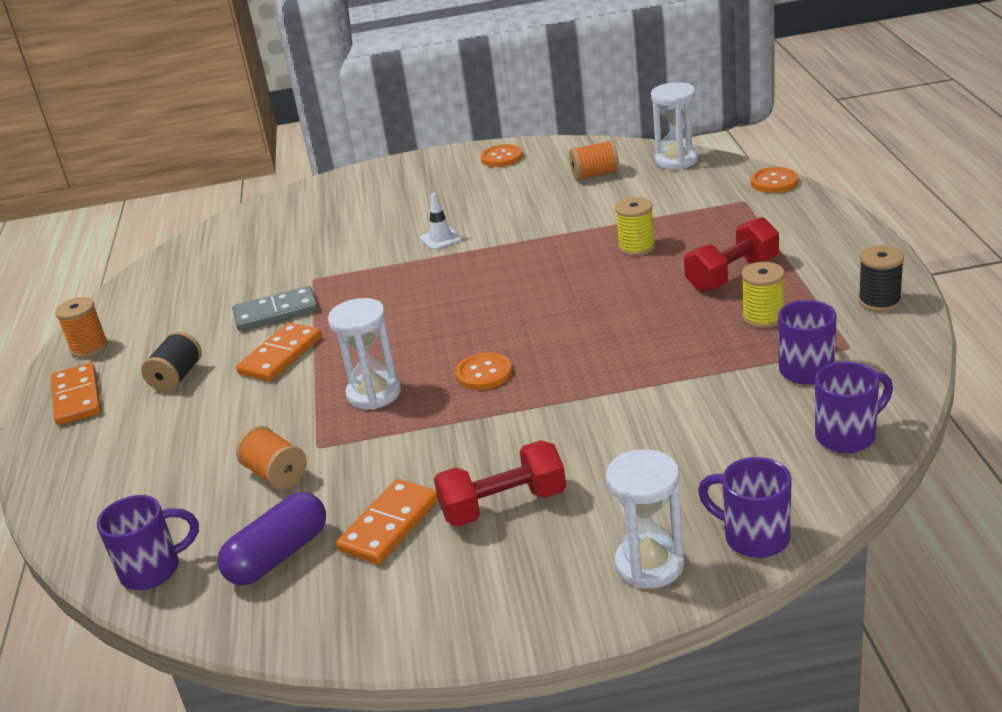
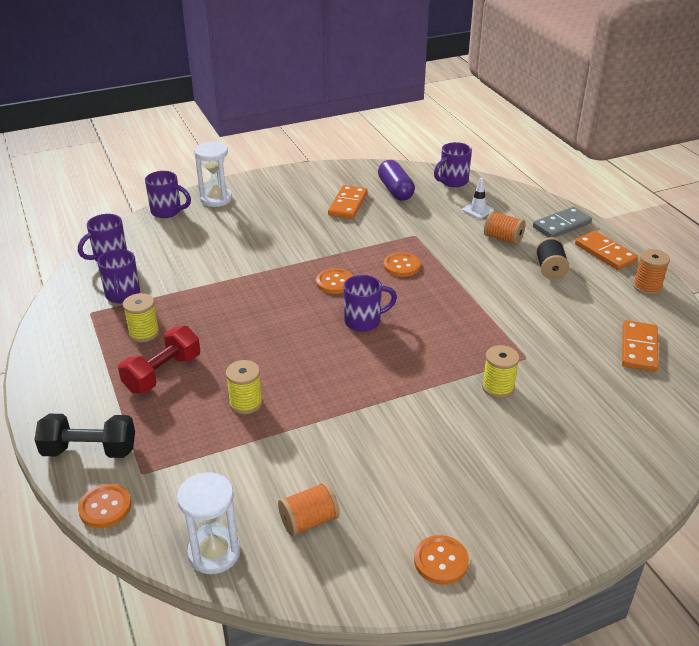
camera: 160 degrees right, 5 degrees up
purple capsule [217,492,326,585] -> purple capsule turned 45 degrees counterclockwise [378,160,415,201]
grey domino [232,286,318,331] -> grey domino moved to [533,207,592,238]
orange domino [236,322,322,382] -> orange domino moved to [622,320,659,372]
orange spool [236,426,307,490] -> orange spool moved to [484,211,526,245]
white hourglass [328,298,401,410] -> orange button [384,252,420,277]
white traffic cone [420,193,462,250] -> white traffic cone moved to [462,178,494,219]
red dumbbell [434,440,566,527] -> none
black spool [858,245,904,312] -> none
none -> black dumbbell [34,414,135,458]
none -> purple mug [344,275,397,332]
none -> yellow spool [482,345,520,398]

